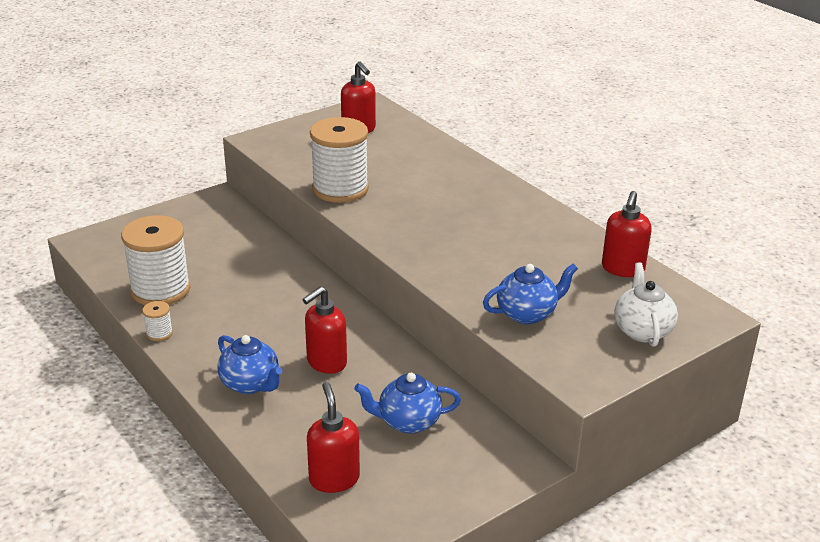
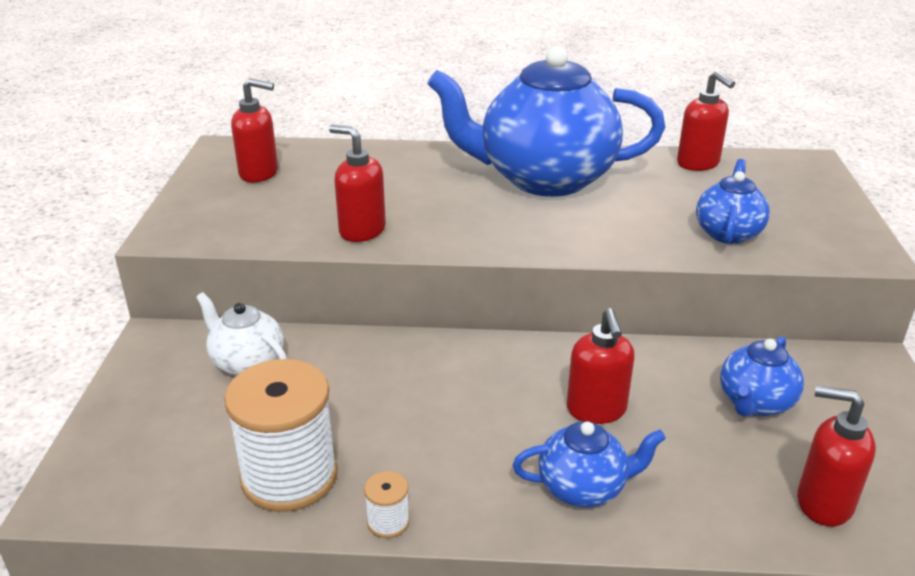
camera: 50 degrees left, 0 degrees up
white spool [310,117,369,203] -> red soap dispenser [329,125,386,242]
white teapot [614,263,678,347] -> white teapot moved to [196,292,287,376]
none -> blue teapot [428,46,665,197]

